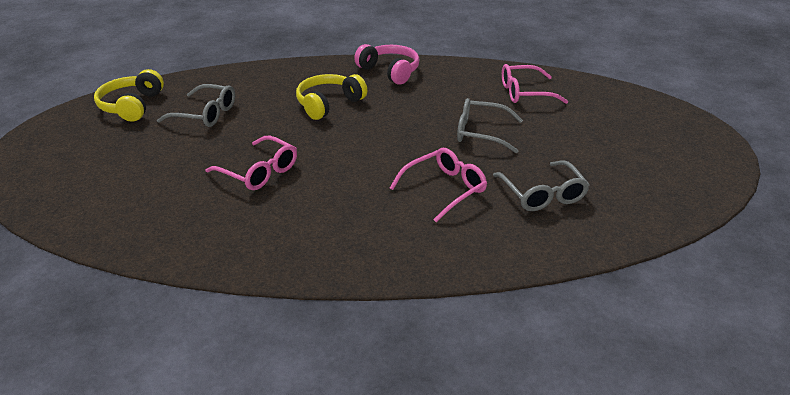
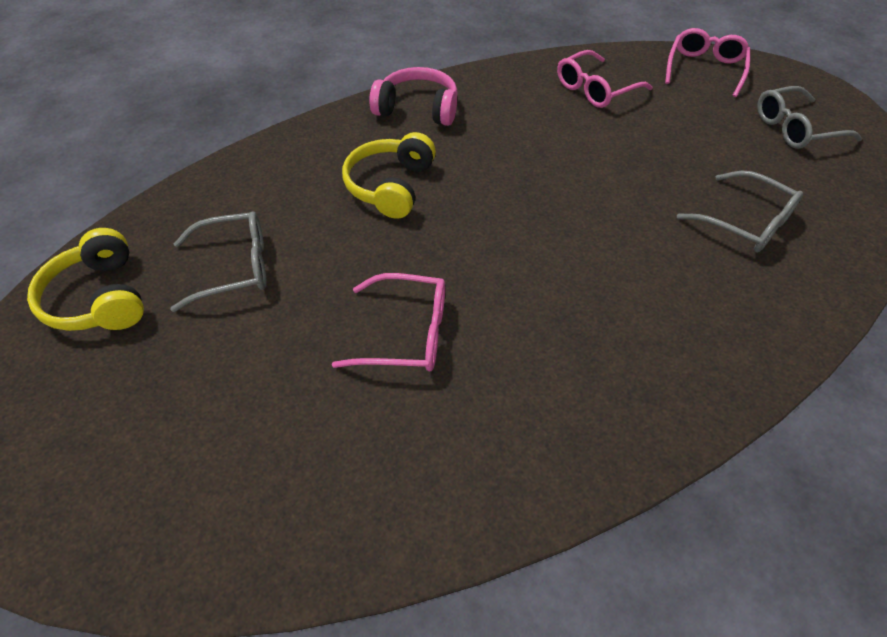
camera: 30 degrees left, 15 degrees up
pink glasses [390,148,487,222] -> pink glasses moved to [665,28,750,97]
grey glasses [457,98,523,153] -> grey glasses moved to [757,86,862,149]

